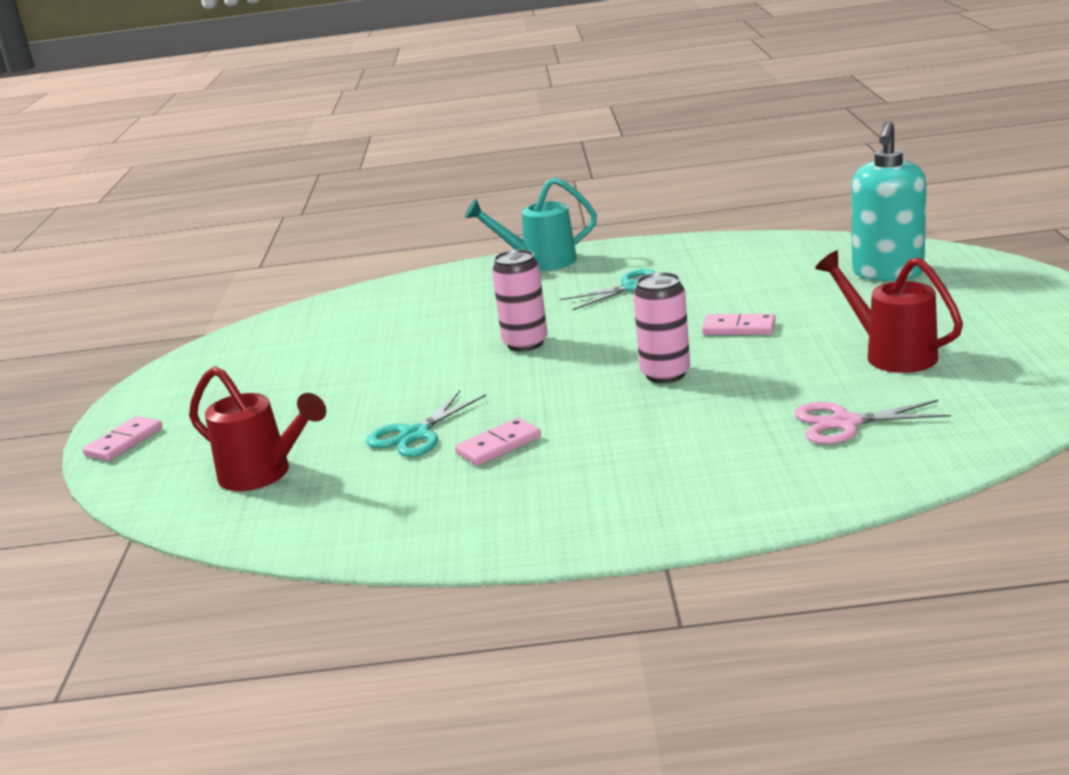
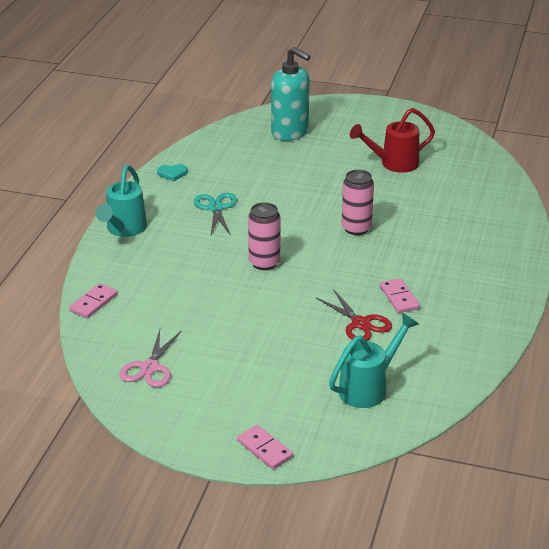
camera: 75 degrees left, 10 degrees up
red watering can [189,366,326,491] -> turquoise watering can [329,313,419,408]
turquoise scissors [366,390,486,457] -> red scissors [316,289,392,341]
pink domino [702,314,776,335] -> pink domino moved to [69,283,118,318]
pink scissors [795,400,951,445] -> pink scissors moved to [119,330,182,387]
none -> turquoise heart [157,164,188,181]

